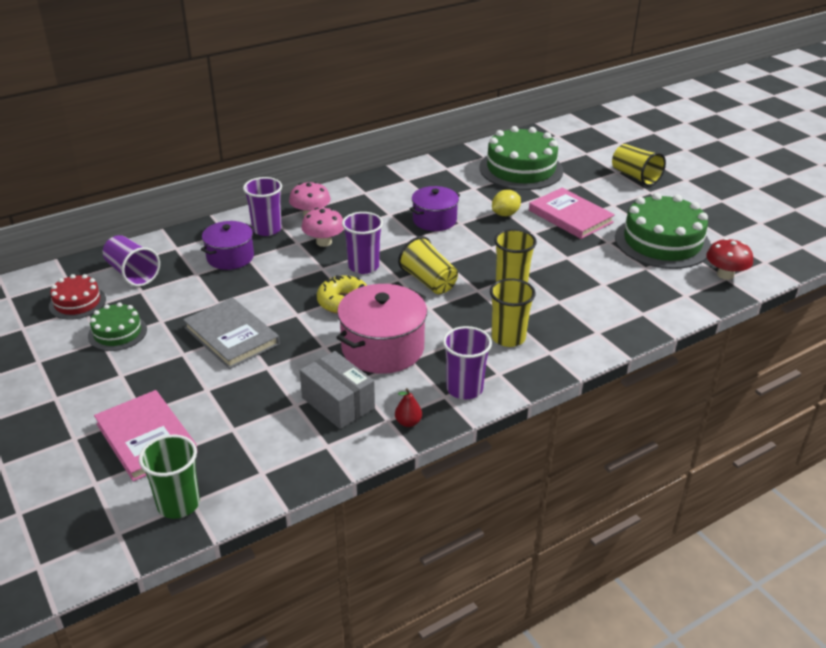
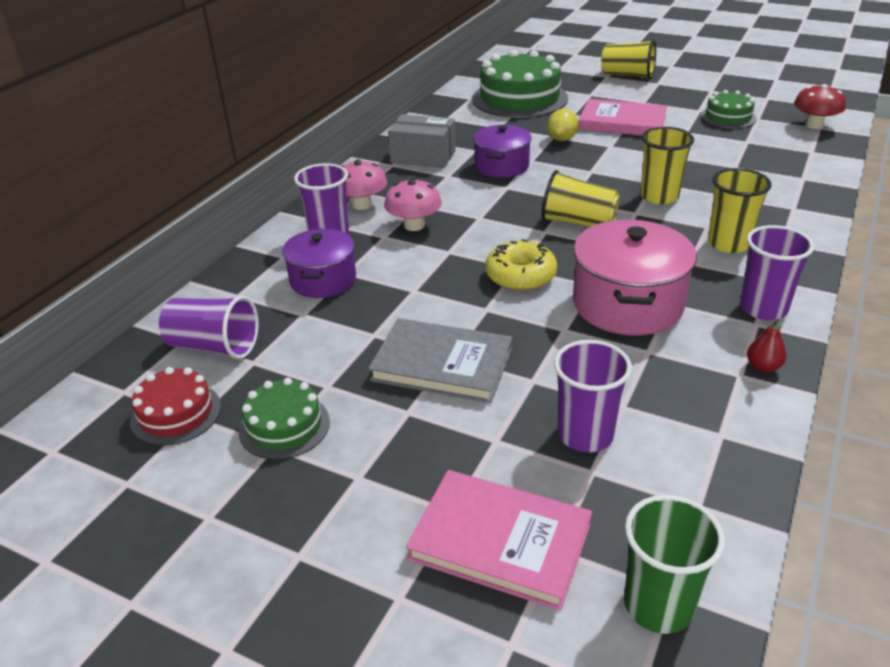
camera: 30 degrees left, 0 degrees up
grey box [300,351,375,429] -> grey box moved to [388,114,456,168]
purple cup [342,212,383,274] -> purple cup moved to [554,340,632,452]
green cake [615,193,711,269] -> green cake [701,90,757,129], size x0.53

